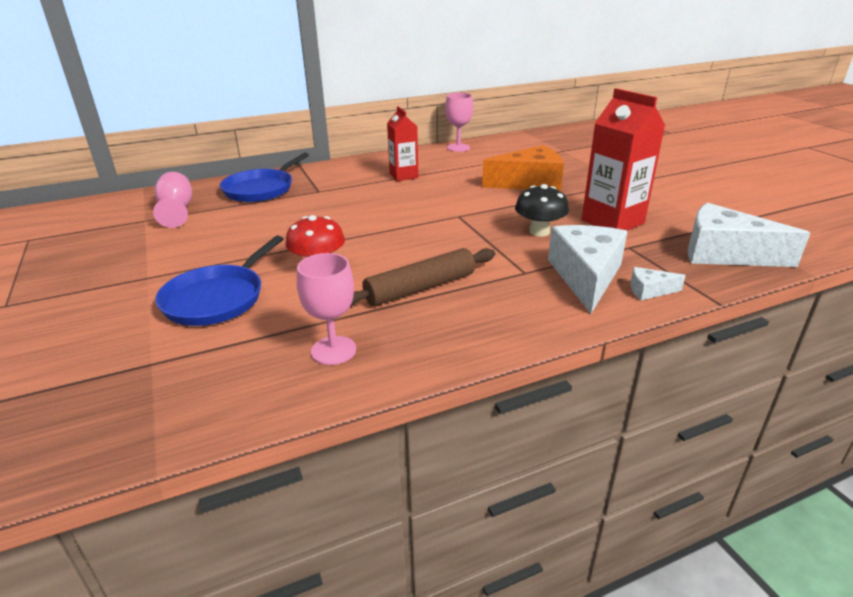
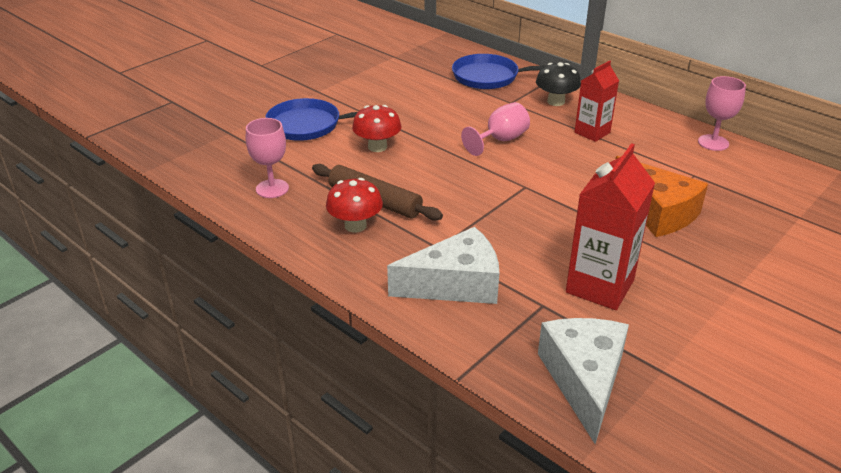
camera: 65 degrees right, 5 degrees up
pink goblet [153,172,192,228] -> pink goblet moved to [461,102,530,156]
black mushroom [515,184,569,237] -> black mushroom moved to [536,62,581,106]
white cheese [630,267,686,300] -> none
none -> red mushroom [326,178,383,232]

